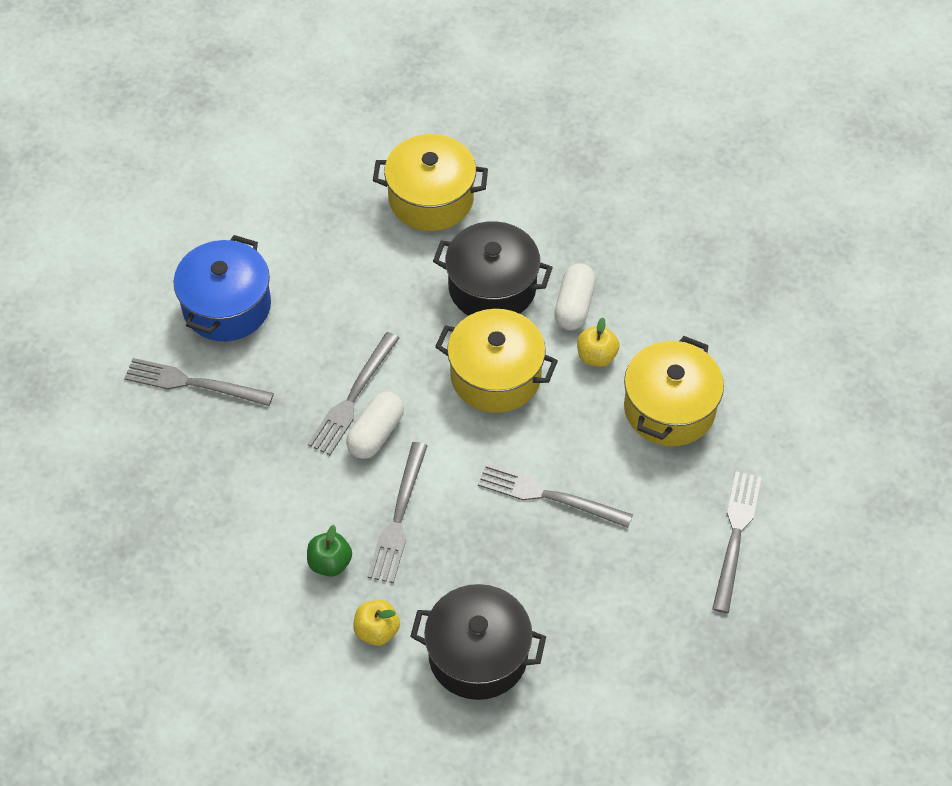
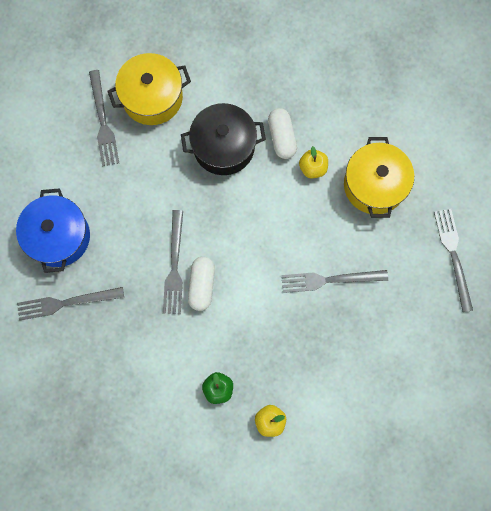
camera: 25 degrees left, 20 degrees up
grey fork [367,442,427,583] -> grey fork moved to [89,70,119,166]
black pot [410,584,546,700] -> none
yellow pot [435,309,558,413] -> none

